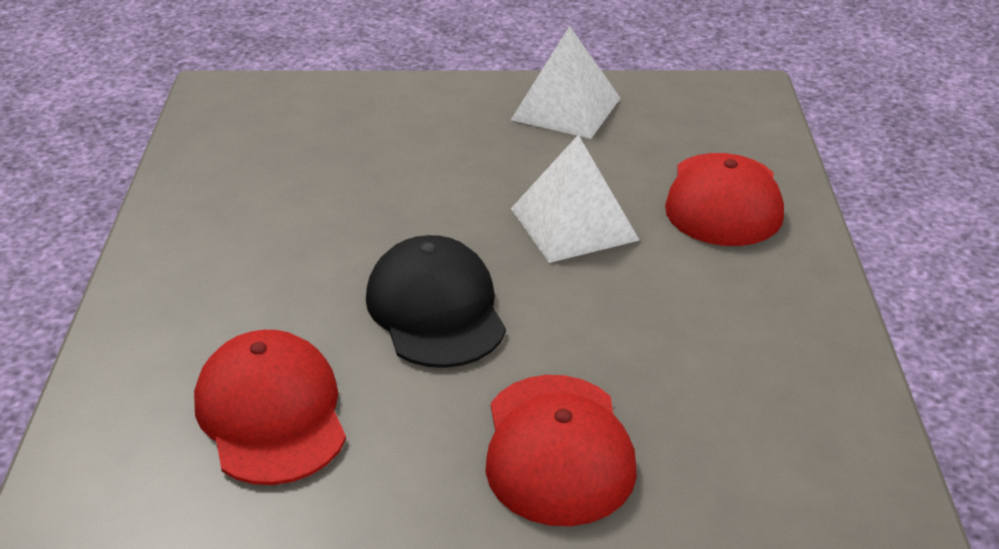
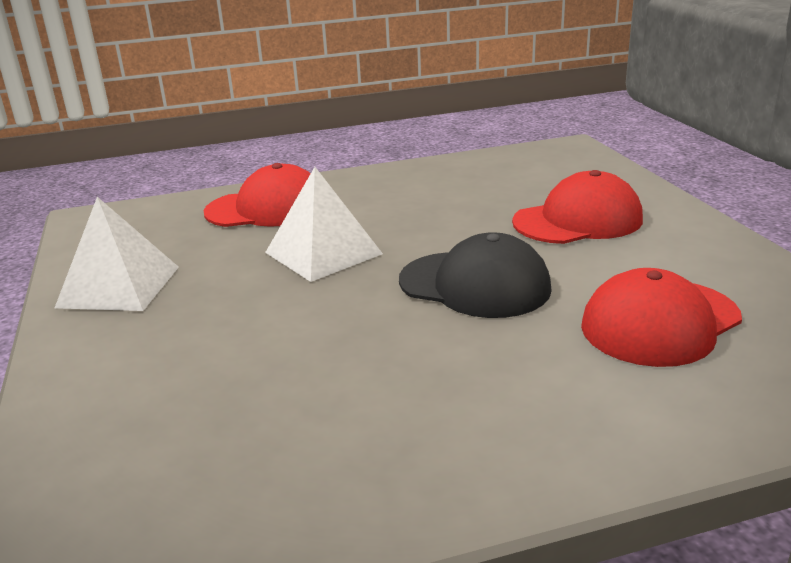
camera: 105 degrees left, 10 degrees down
black cap [366,235,506,368] -> black cap turned 120 degrees counterclockwise [399,232,552,318]

